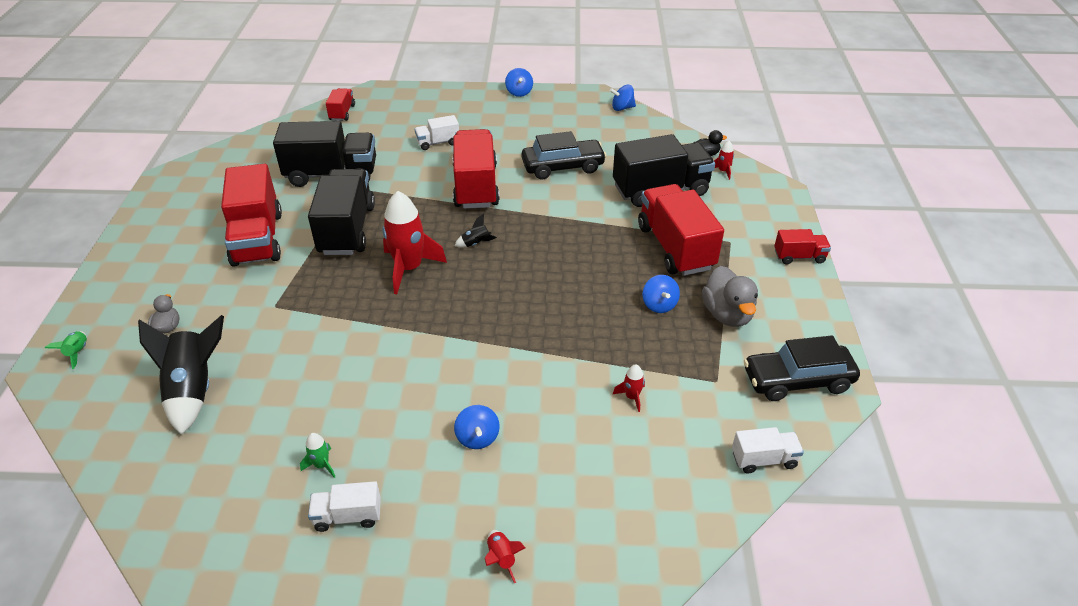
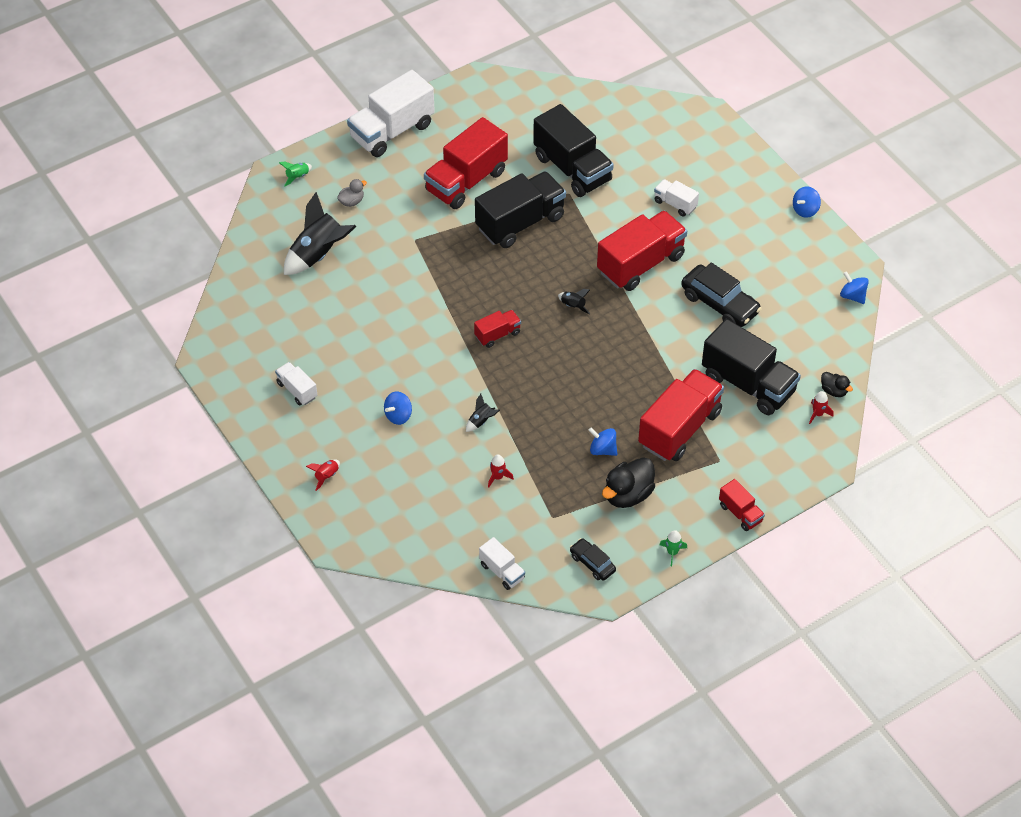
camera: 55 degrees right, 10 degrees up
green rocket [300,433,335,478] -> green rocket moved to [659,530,687,566]
red truck [326,88,355,121] -> red truck moved to [474,310,521,348]
red rocket [382,191,447,294] -> none
blue spinning top [643,275,680,313] -> blue spinning top turned 75 degrees clockwise [589,428,617,456]
grey duck [702,266,758,327] -> black duck [602,458,655,508]
black car [744,335,860,401] -> black car [570,538,616,581], size x0.56
none -> white truck [347,70,435,157]
none -> black rocket [466,394,500,432]

